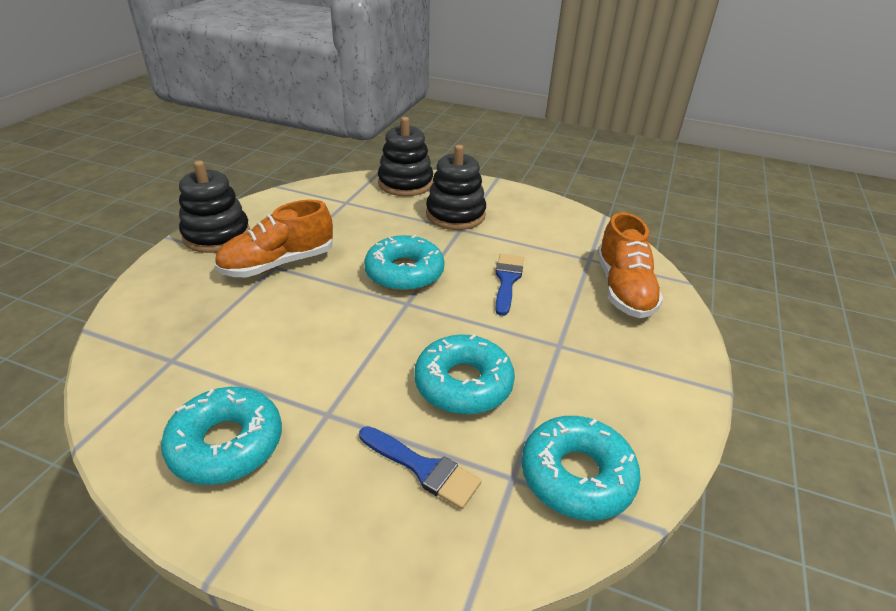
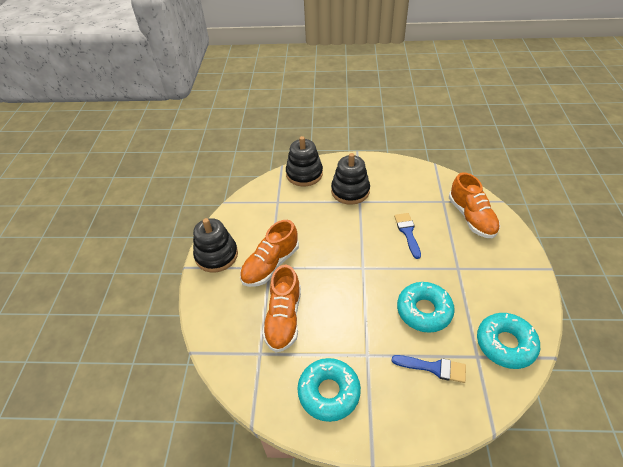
camera: 15 degrees left, 10 degrees up
turquoise donut [364,235,445,292] -> none
none -> orange shoe [262,265,301,353]

